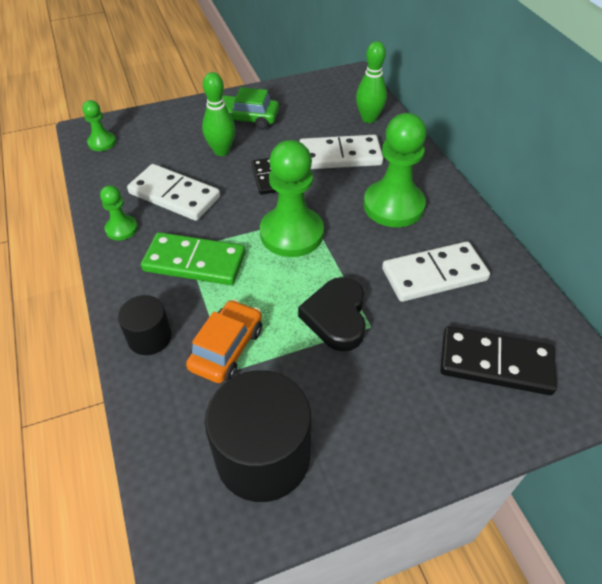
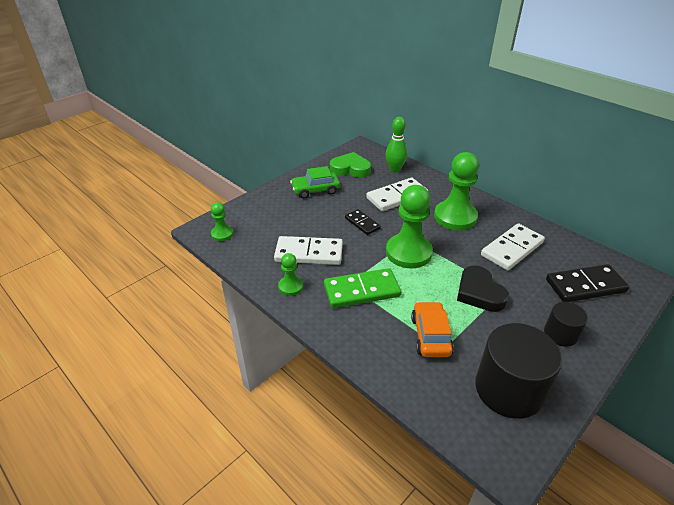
camera: 25 degrees left, 10 degrees down
black cylinder [118,295,172,355] -> black cylinder moved to [544,302,588,347]
green bowling pin [202,72,235,156] -> none
none -> green heart [330,152,371,178]

